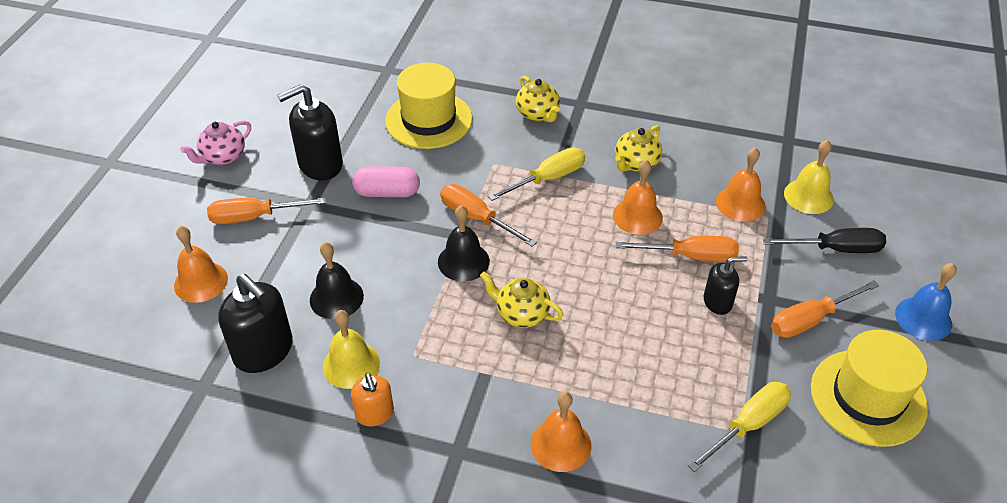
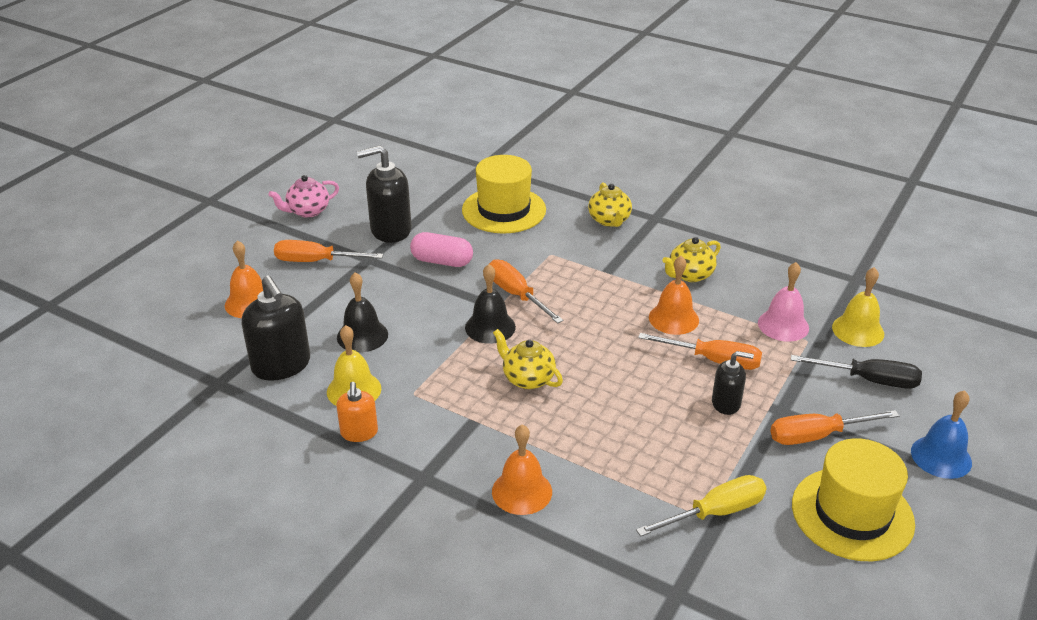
camera: 15 degrees right, 10 degrees down
yellow screwdriver [488,147,585,201] -> none
orange bell [716,147,766,222] -> pink bell [758,262,809,342]

